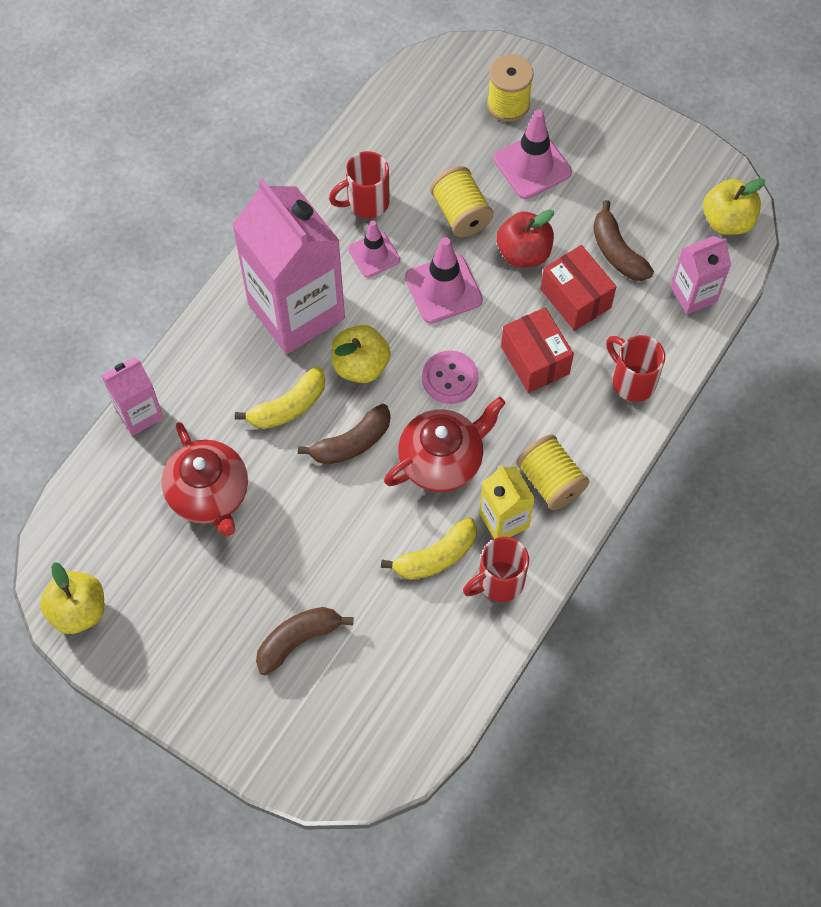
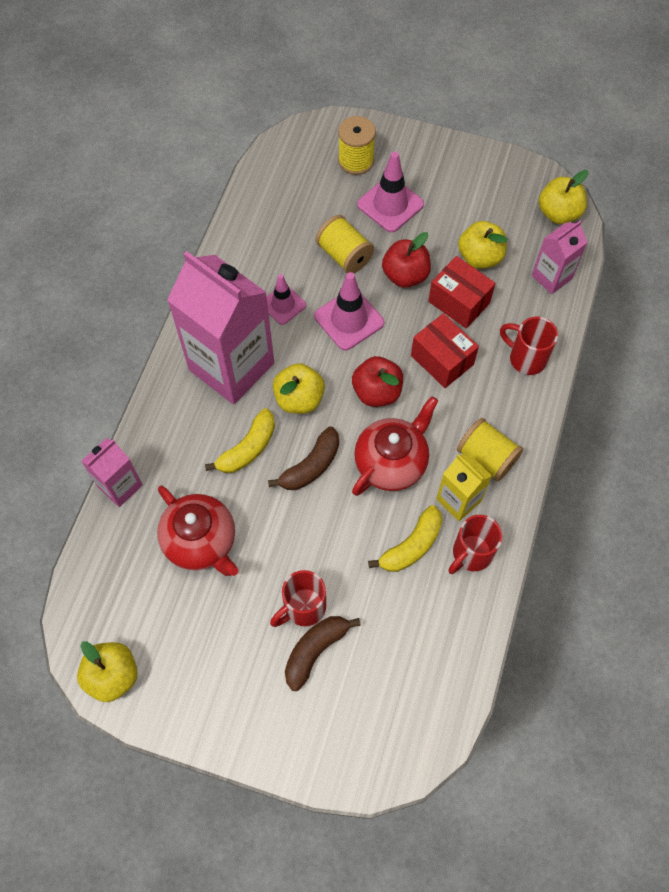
camera: 15 degrees left, 0 degrees up
red mug [329,151,390,219] -> red mug moved to [270,570,326,627]
pink button [422,351,478,404] -> red apple [352,356,403,407]
brown banana [593,200,654,281] -> yellow apple [458,221,507,269]

